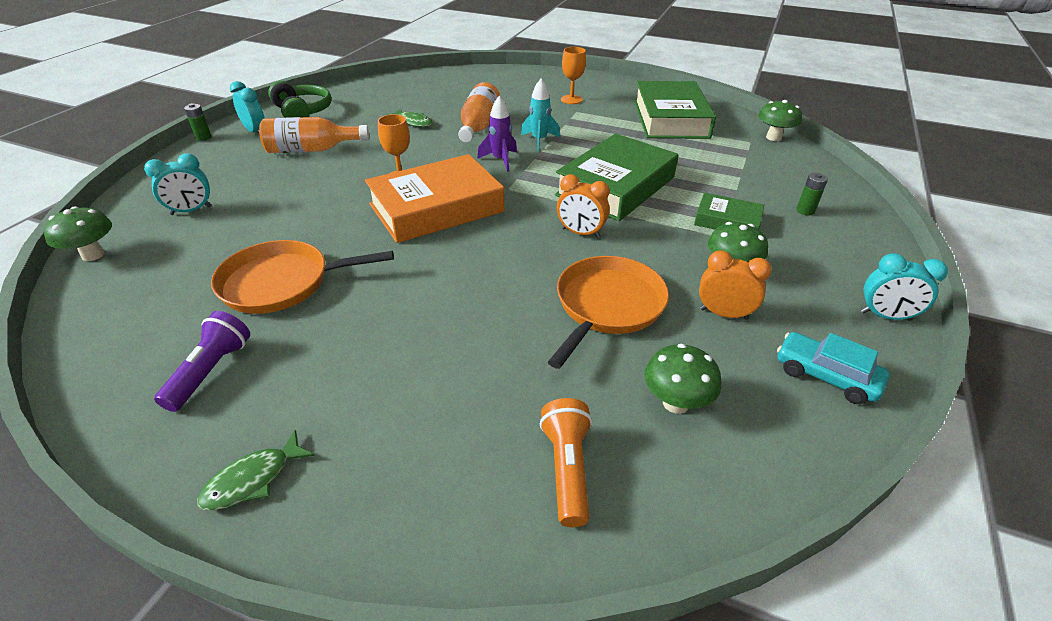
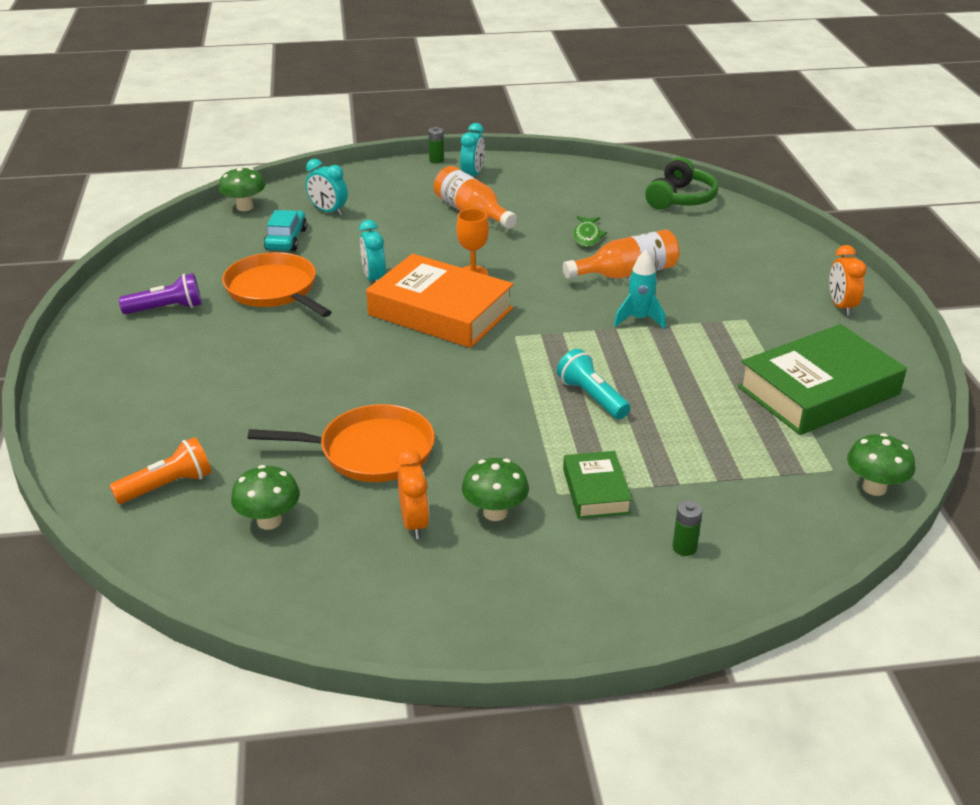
camera: 60 degrees right, 5 degrees down
green fish [197,430,315,511] -> none
green headphones [268,81,332,118] -> green headphones moved to [645,157,718,209]
purple rocket [477,96,517,172] -> none
green book [555,133,678,221] -> turquoise flashlight [557,349,631,419]
orange clock [557,174,610,238] -> orange clock moved to [829,245,867,316]
orange goblet [561,47,586,104] -> none
turquoise car [777,332,889,404] -> turquoise car moved to [264,210,307,251]
turquoise clock [861,253,948,321] -> turquoise clock moved to [359,220,386,282]

